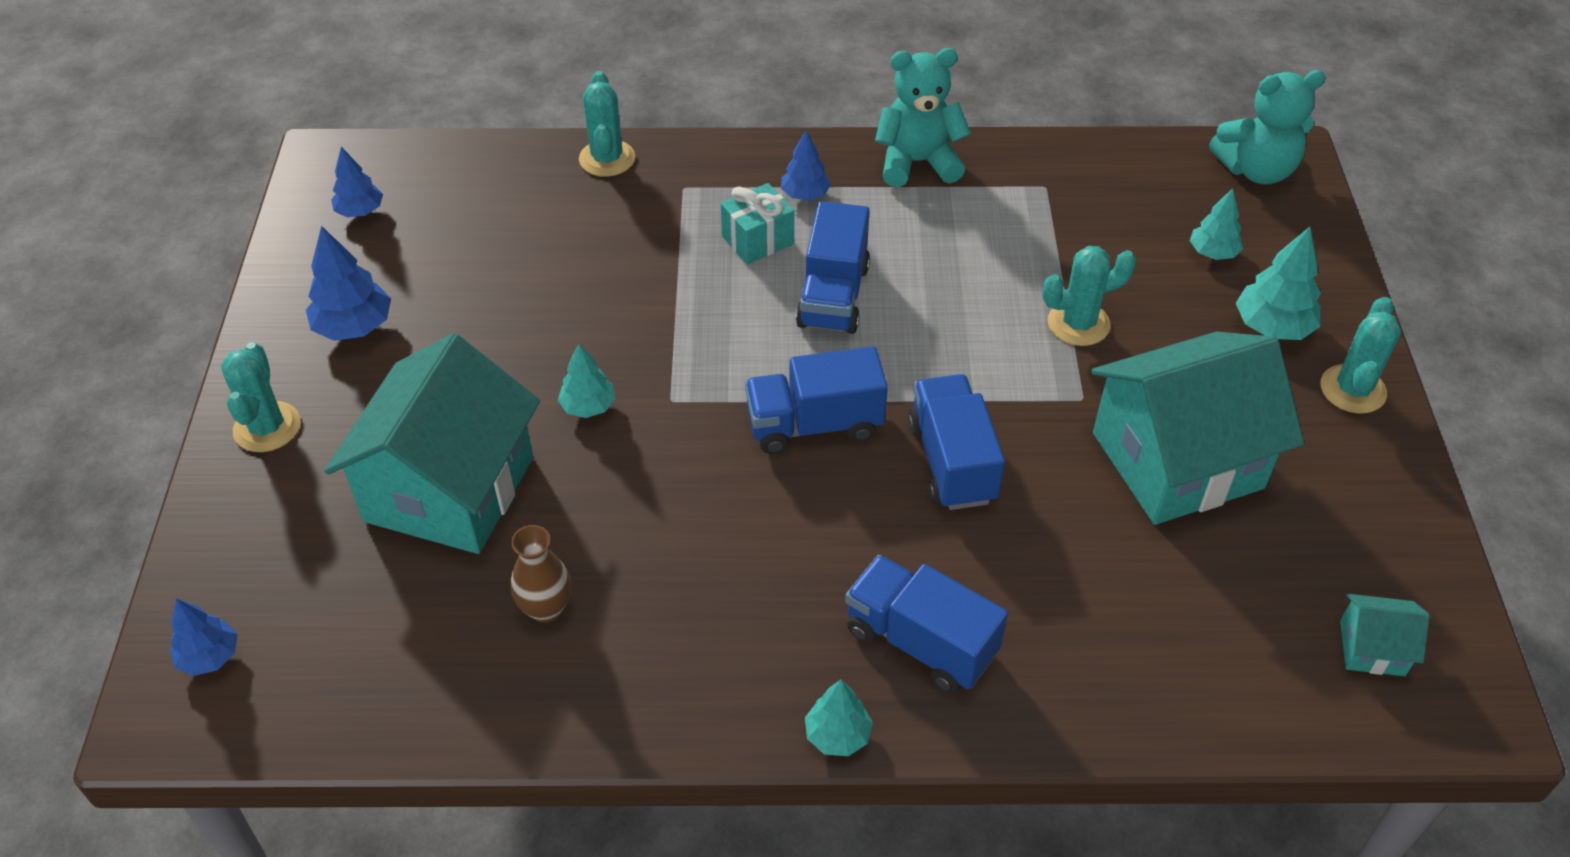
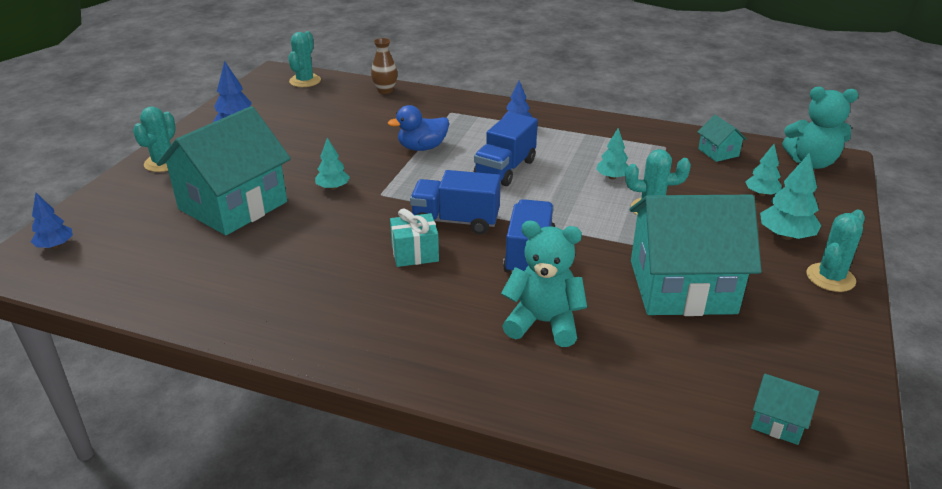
camera: 20 degrees right, 15 degrees down
blue tree [331,147,383,217] -> none
brown vase [511,525,571,623] -> brown vase moved to [371,38,398,94]
turquoise cactus [579,71,635,177] -> turquoise cactus moved to [288,31,321,87]
turquoise gift [721,183,794,264] -> turquoise gift moved to [390,208,439,267]
turquoise tree [805,680,873,756] -> turquoise tree moved to [596,128,628,179]
blue truck [845,555,1008,694] -> none
turquoise teddy bear [875,48,971,187] -> turquoise teddy bear moved to [501,221,587,347]
none -> blue duck [388,105,449,151]
none -> turquoise house [698,115,747,162]

